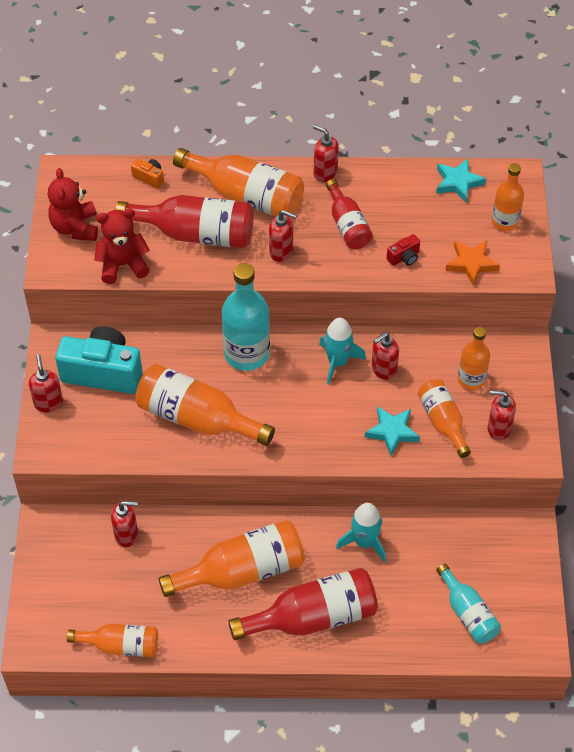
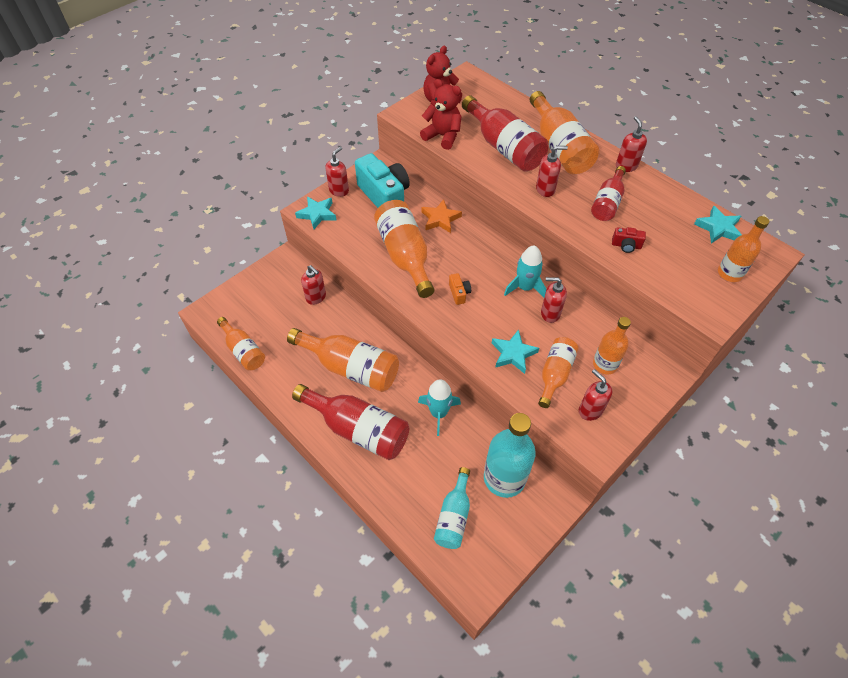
camera: 45 degrees right, 0 degrees up
orange camera [131,159,164,189] -> orange camera moved to [449,273,471,305]
turquoise bottle [222,263,270,371] -> turquoise bottle moved to [484,413,536,498]
red soap dispenser [269,210,297,262] -> red soap dispenser turned 75 degrees counterclockwise [536,146,568,197]
orange star [445,241,500,286] -> orange star moved to [422,199,462,233]
none -> turquoise star [295,197,336,229]

